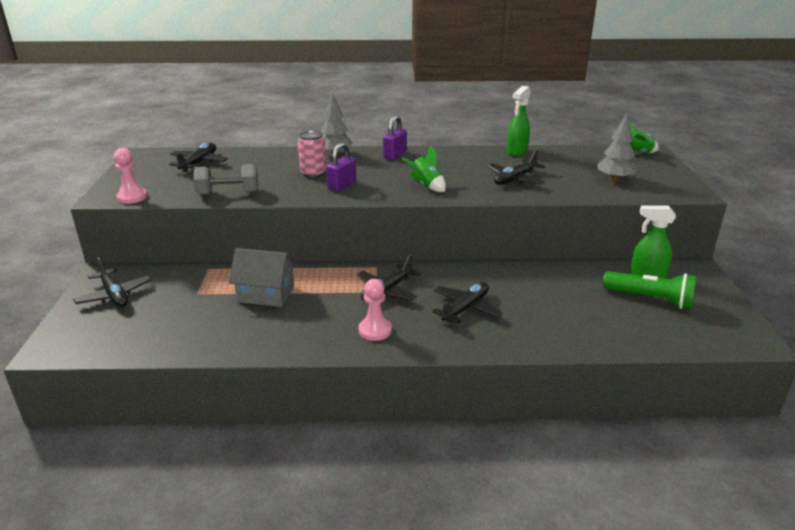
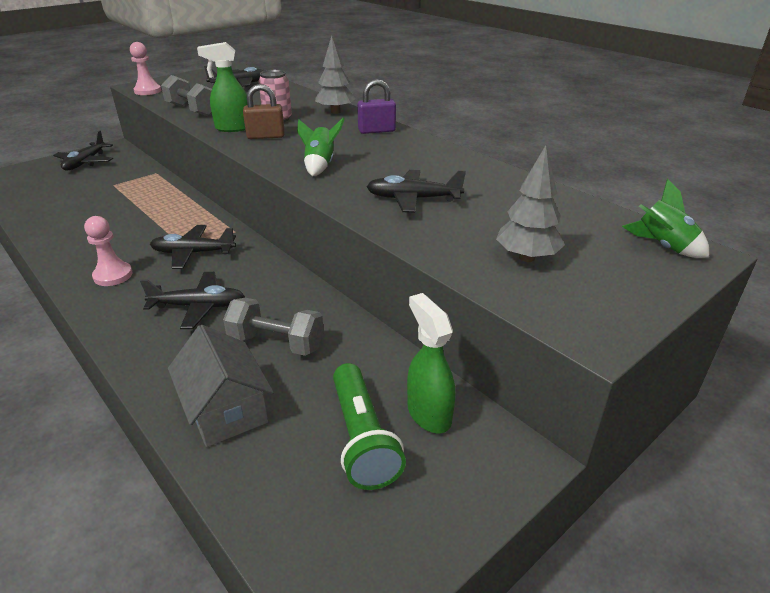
camera: 50 degrees right, 5 degrees up
grey house [229,248,297,307] -> grey house moved to [168,325,274,447]
purple padlock [326,142,356,192] -> brown padlock [243,84,285,139]
green spray bottle [507,86,531,156] -> green spray bottle moved to [197,42,247,132]
none -> grey dumbbell [223,298,324,356]

